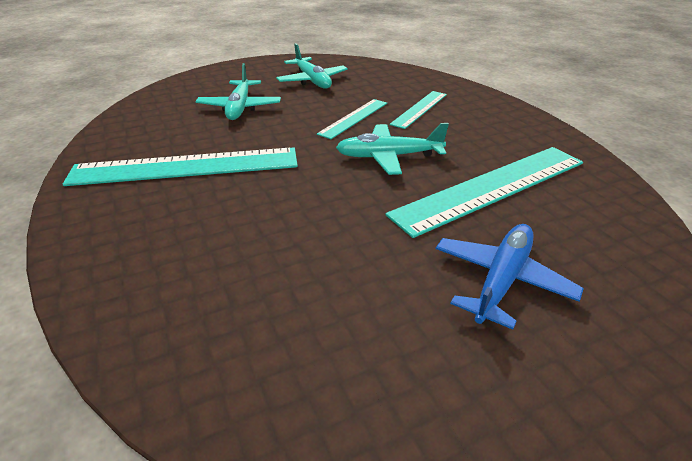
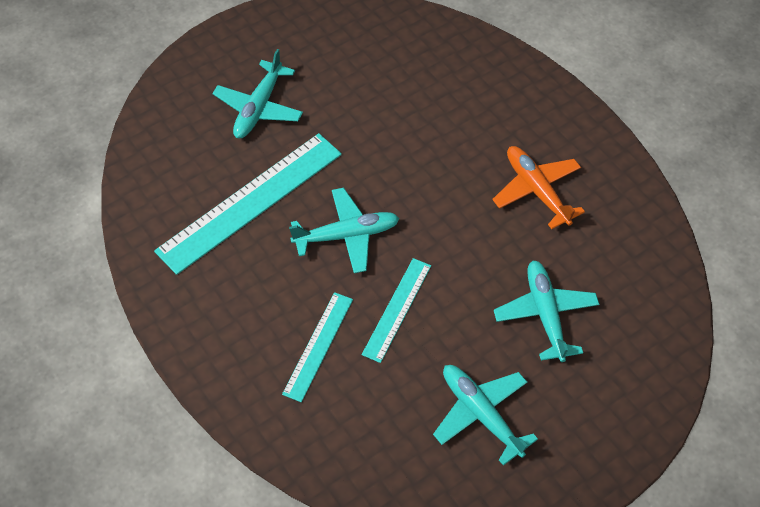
camera: 170 degrees right, 20 degrees up
turquoise ruler [63,148,298,186] -> orange plane [492,146,585,229]
blue plane [436,224,584,330] -> turquoise plane [213,49,303,138]

